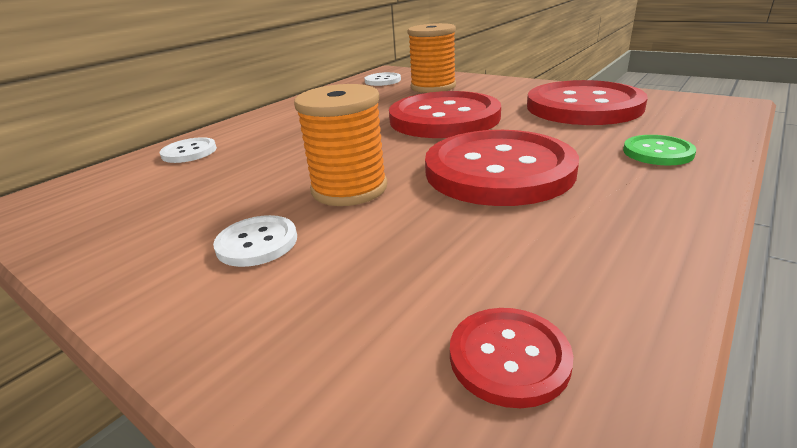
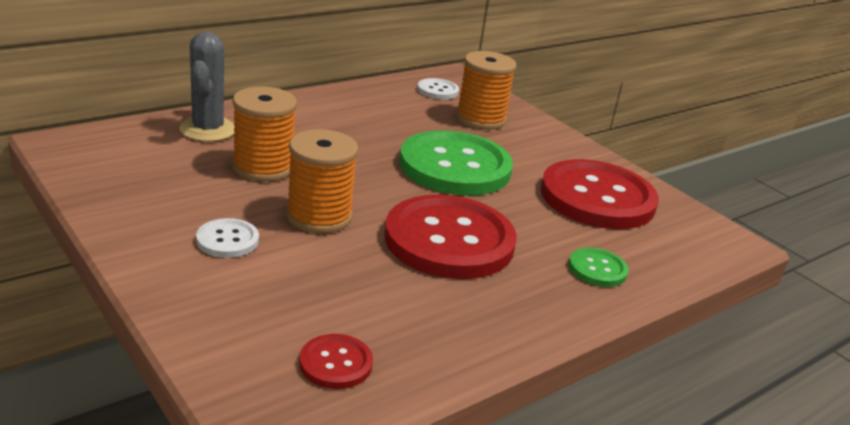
camera: 10 degrees right, 0 degrees up
white button [160,137,217,163] -> grey cactus [179,32,235,142]
red button [389,91,501,138] -> green button [400,130,513,195]
none -> orange spool [232,87,297,182]

